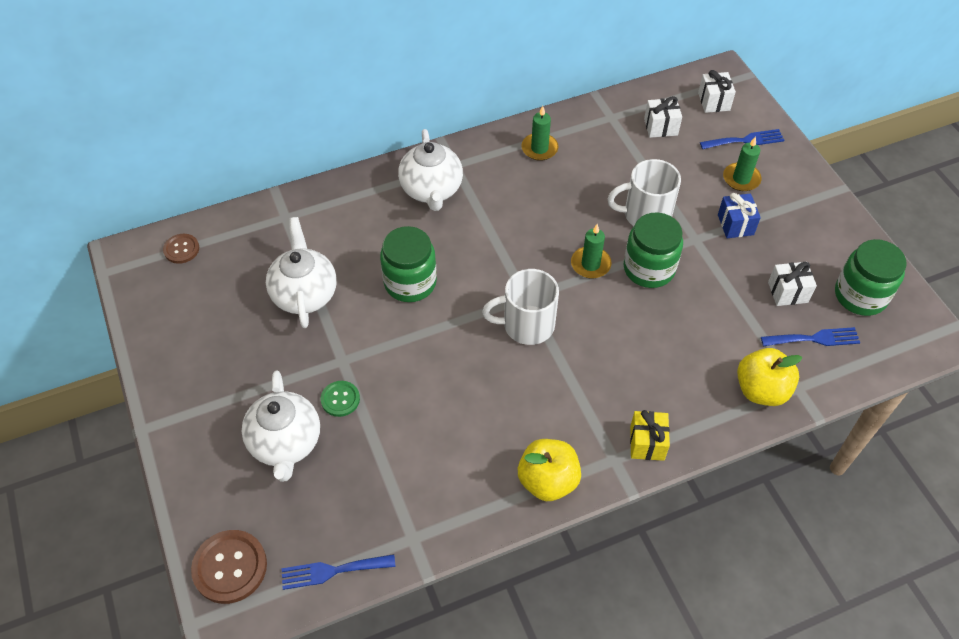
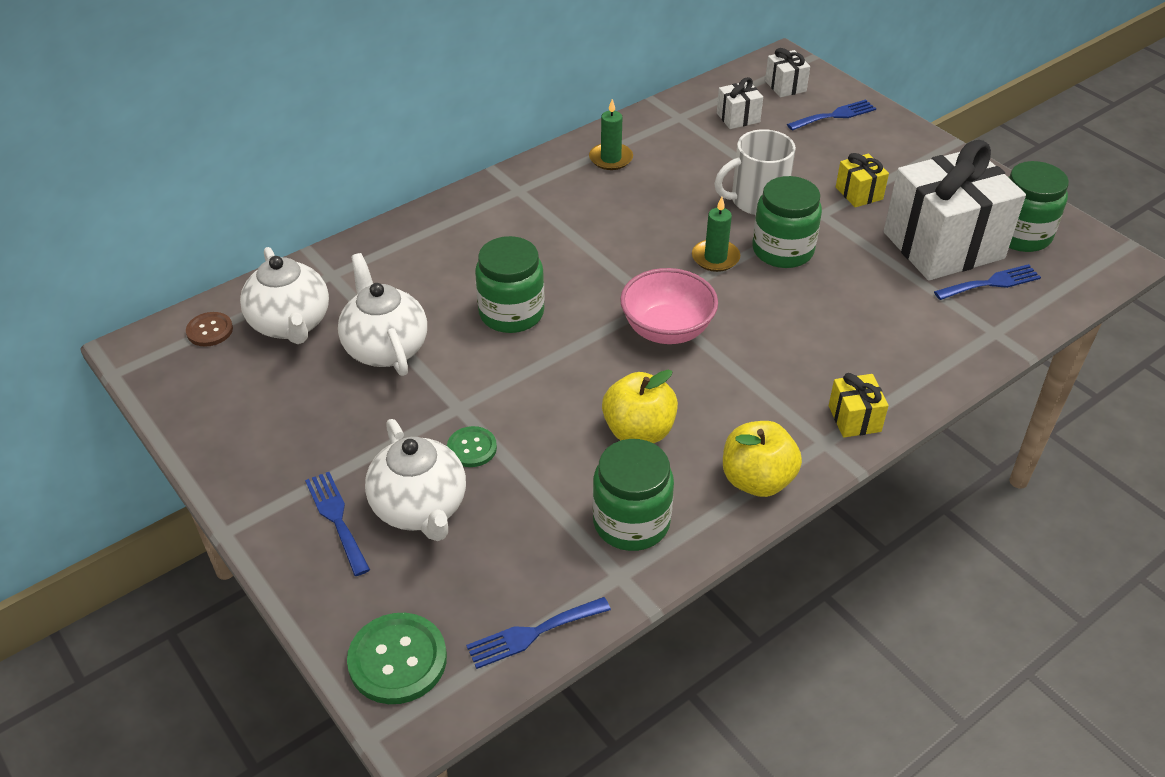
camera: 15 degrees left, 10 degrees down
brown button [191,530,267,604] -> green button [347,613,447,704]
white teapot [398,129,463,211] -> white teapot moved to [240,247,329,344]
white mug [482,269,559,345] -> pink bowl [620,268,718,344]
blue gift [718,193,761,238] -> yellow gift [836,153,889,207]
green candle [723,136,762,191] -> none
yellow apple [737,348,802,406] -> yellow apple moved to [602,370,678,443]
white gift [768,262,817,306] -> white gift [884,140,1026,281], size x2.36
none -> blue fork [305,472,370,576]
none -> green jar [593,439,674,551]

